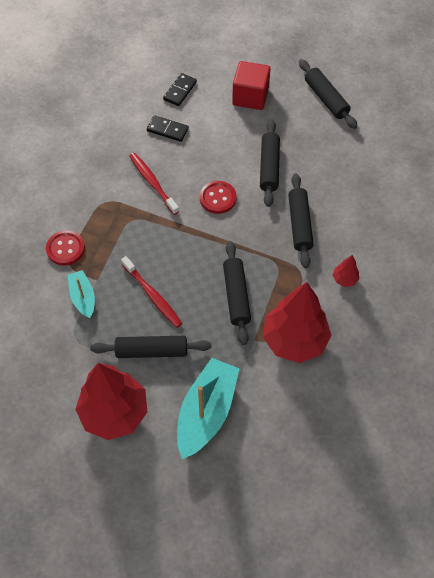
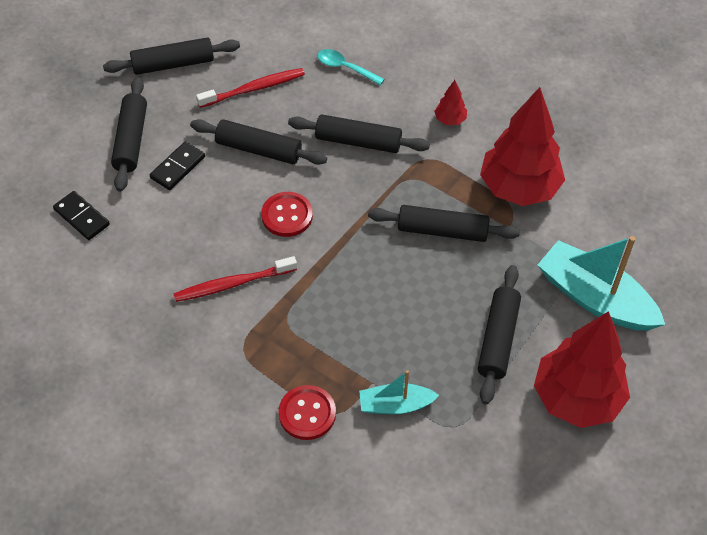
camera: 75 degrees left, 5 degrees down
red toothbrush [121,256,182,328] -> red toothbrush moved to [196,68,305,108]
black domino [147,115,189,142] -> black domino moved to [150,141,205,190]
red cube [232,61,271,110] -> black rolling pin [111,77,147,192]
none -> turquoise spoon [317,49,384,85]

